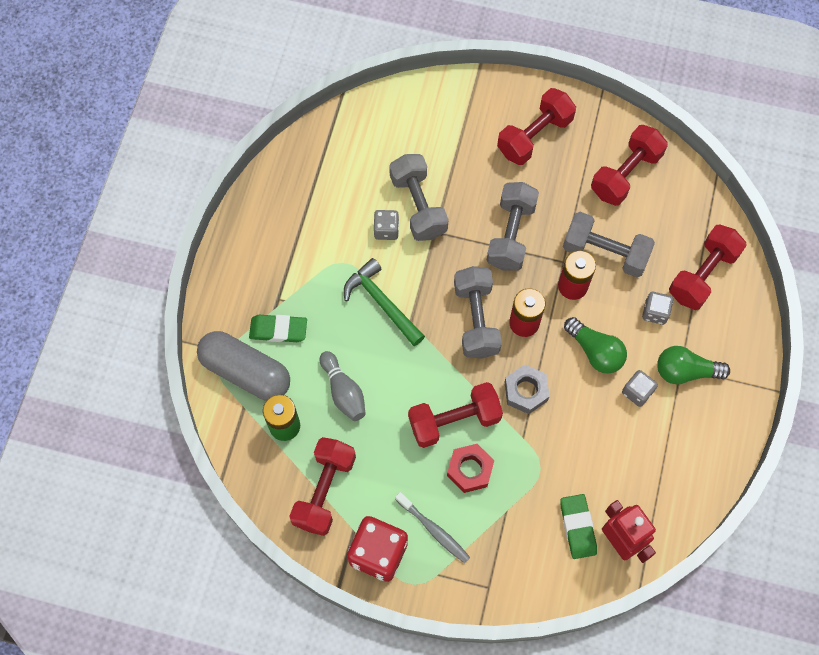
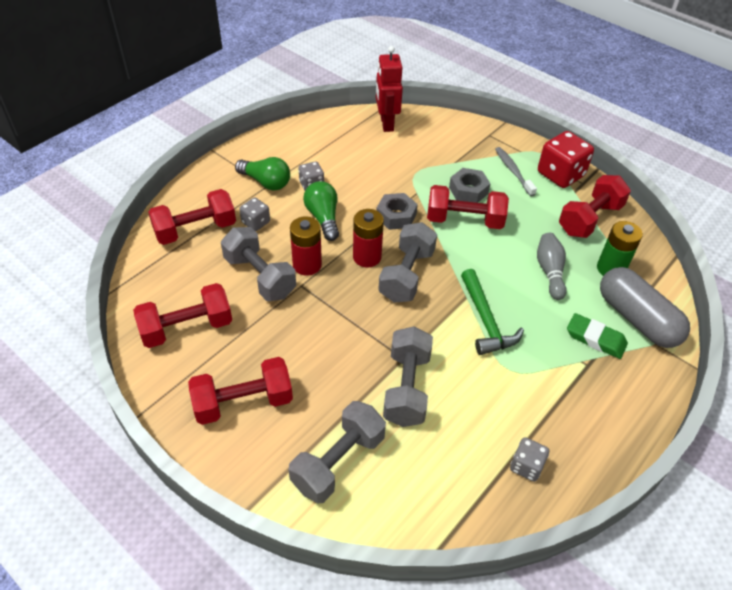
camera: 155 degrees left, 20 degrees down
grey dice [373,210,399,240] -> grey dice moved to [510,437,549,482]
red nut [447,444,494,493] -> grey nut [449,168,491,203]
grey dumbbell [487,182,539,271] -> grey dumbbell moved to [288,401,386,503]
green eraser [560,494,597,559] -> none

